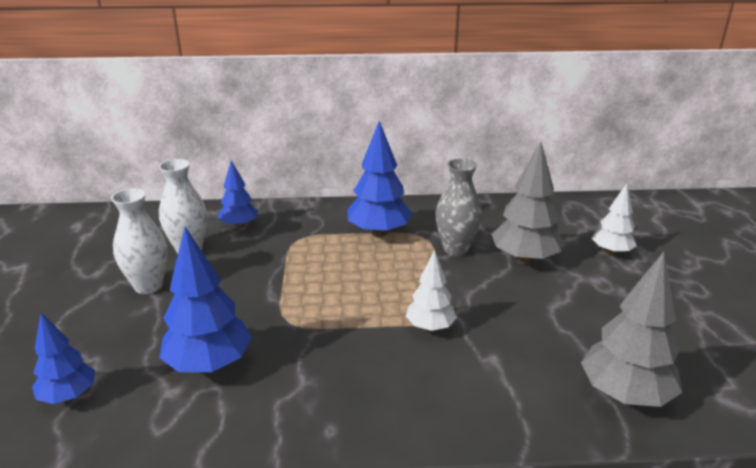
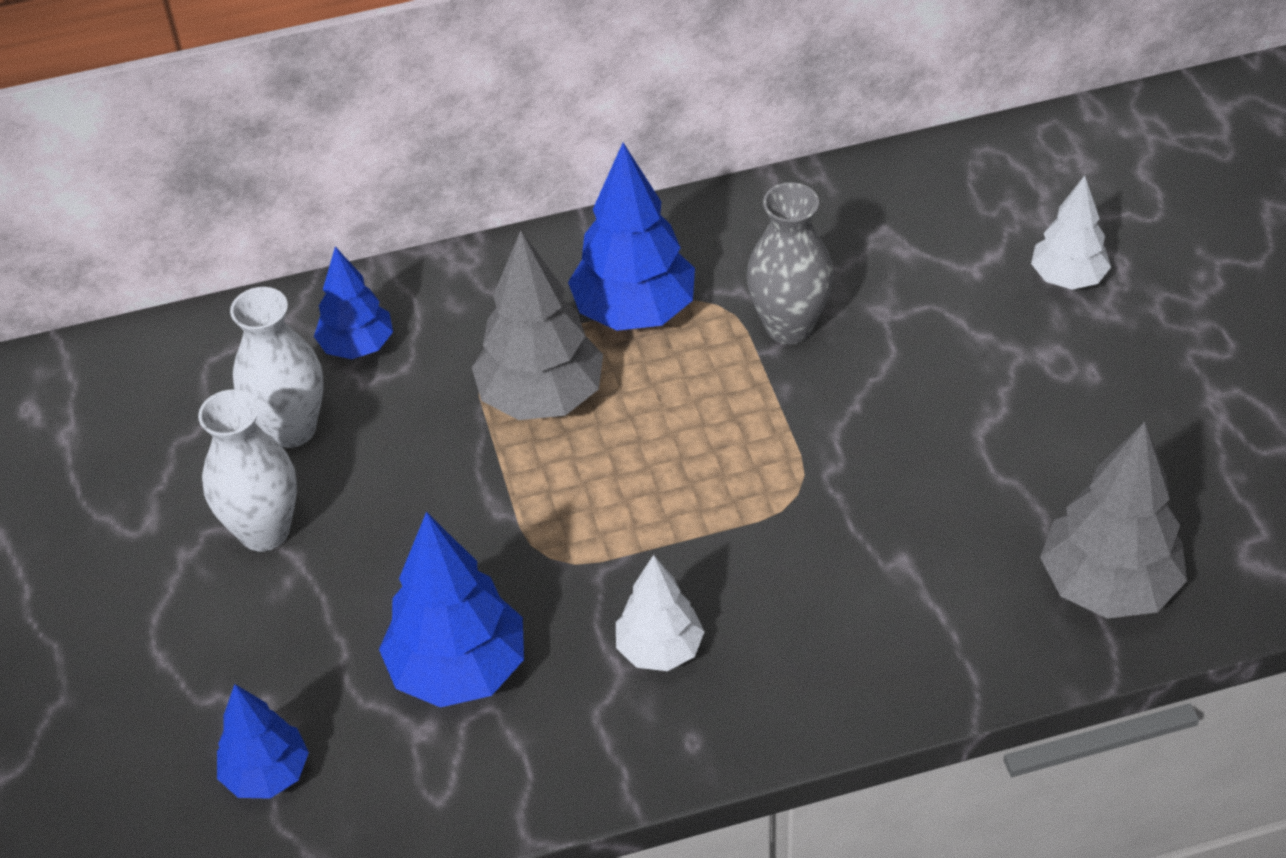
camera: 10 degrees left, 20 degrees up
white tree [406,250,457,332] -> white tree moved to [616,555,704,671]
grey tree [491,142,563,264] -> grey tree moved to [472,230,603,420]

